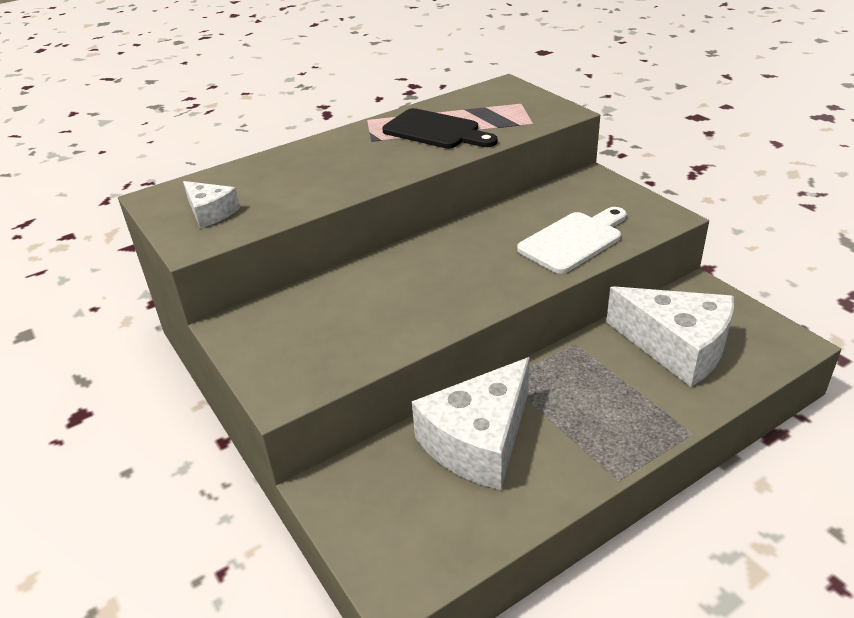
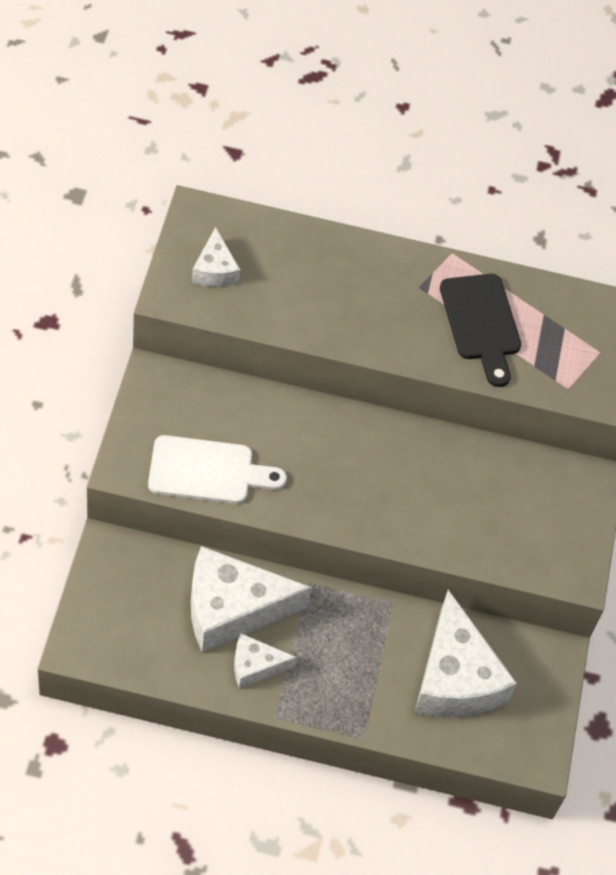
camera: 35 degrees right, 20 degrees up
white cutting board [517,207,627,274] -> white cutting board moved to [148,435,287,504]
none -> white cheese [234,633,297,688]

